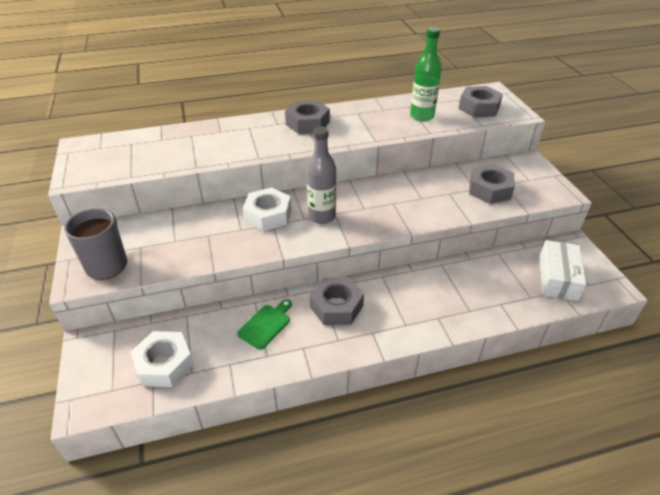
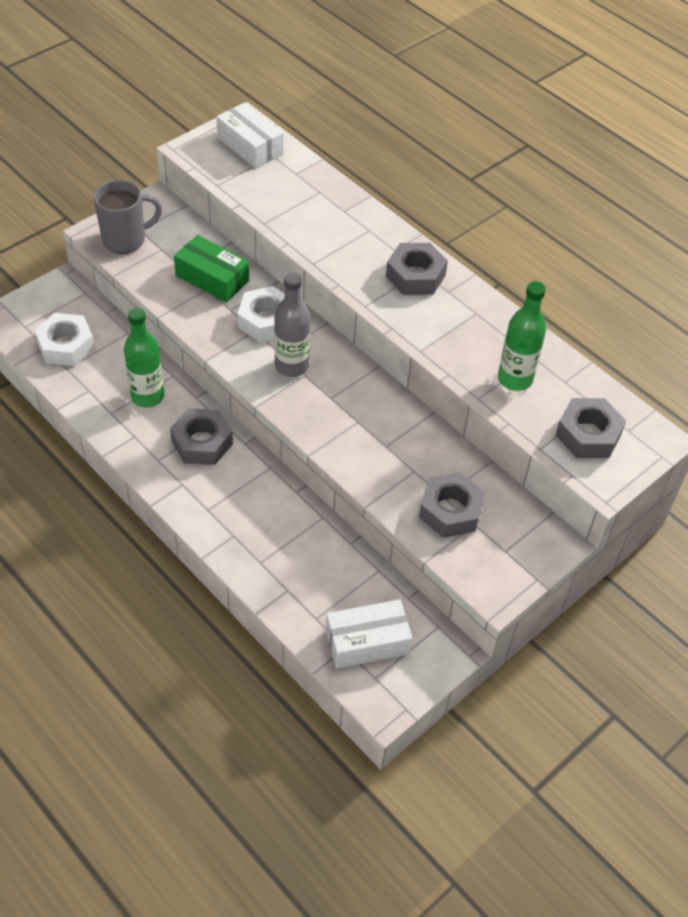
camera: 60 degrees right, 10 degrees up
green cutting board [237,299,292,350] -> green bottle [124,307,164,407]
none -> green box [174,235,249,303]
none -> white box [216,103,283,168]

